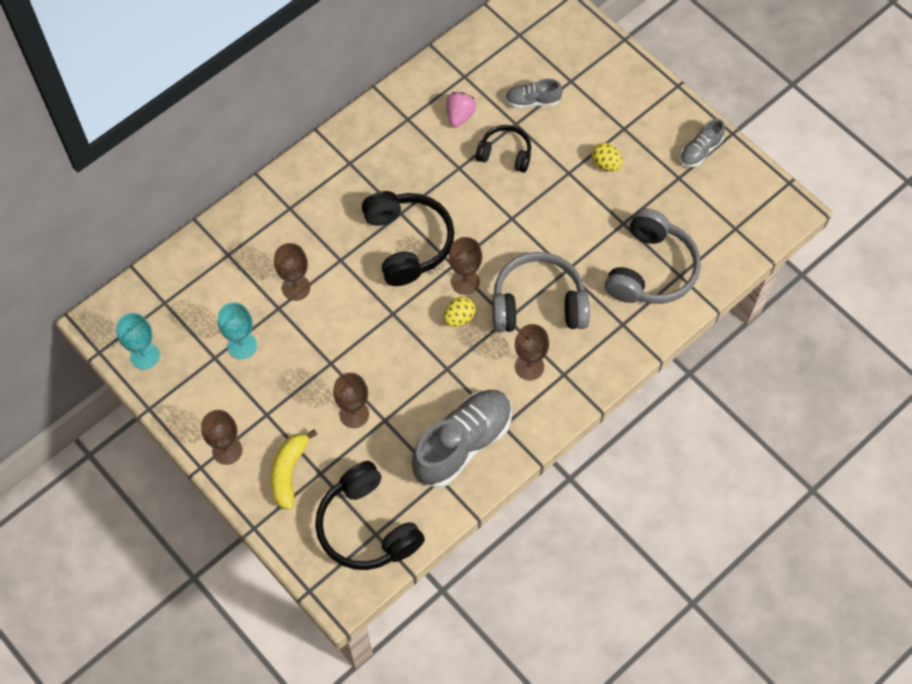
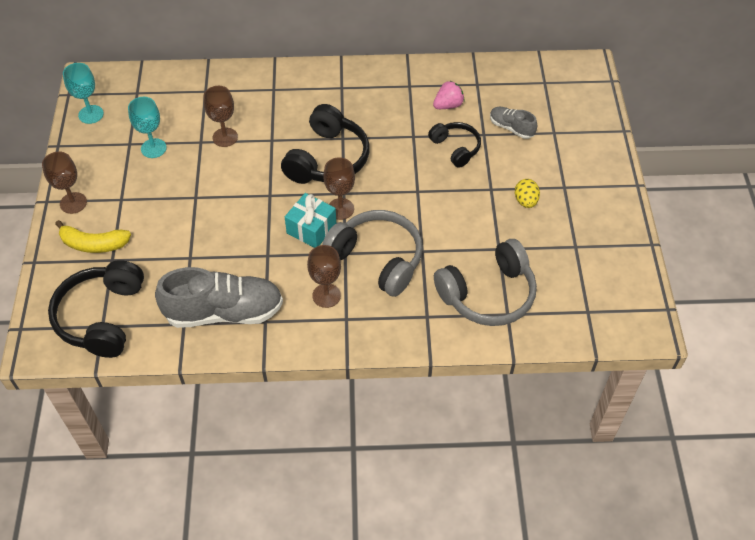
camera: 40 degrees right, 10 degrees down
yellow banana [270,429,317,510] -> yellow banana turned 135 degrees counterclockwise [55,220,131,253]
brown goblet [333,373,369,428] -> none
yellow egg [443,297,476,327] -> turquoise gift [285,193,336,248]
grey shoe [680,119,725,167] -> none

